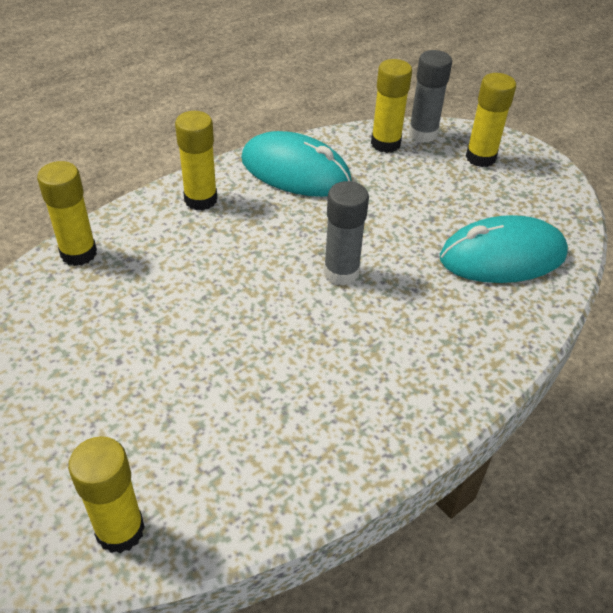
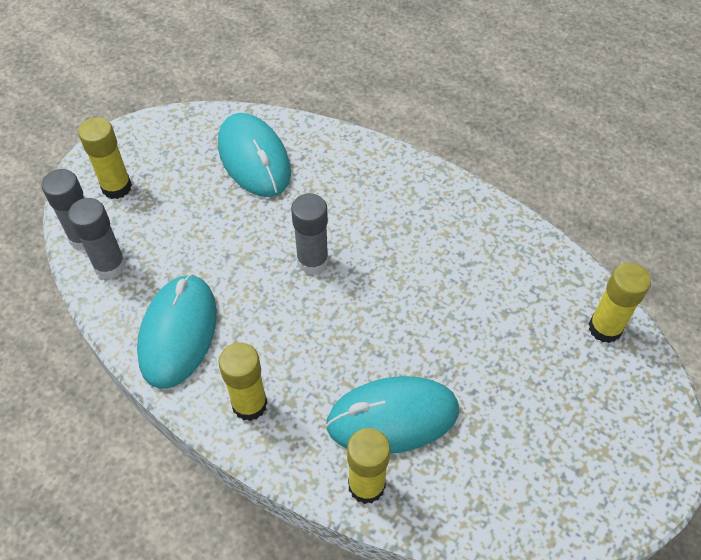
camera: 105 degrees left, 10 degrees up
yellow glue stick [371,59,412,153] -> grey glue stick [68,198,126,279]
none -> turquoise mouse [326,376,459,454]

